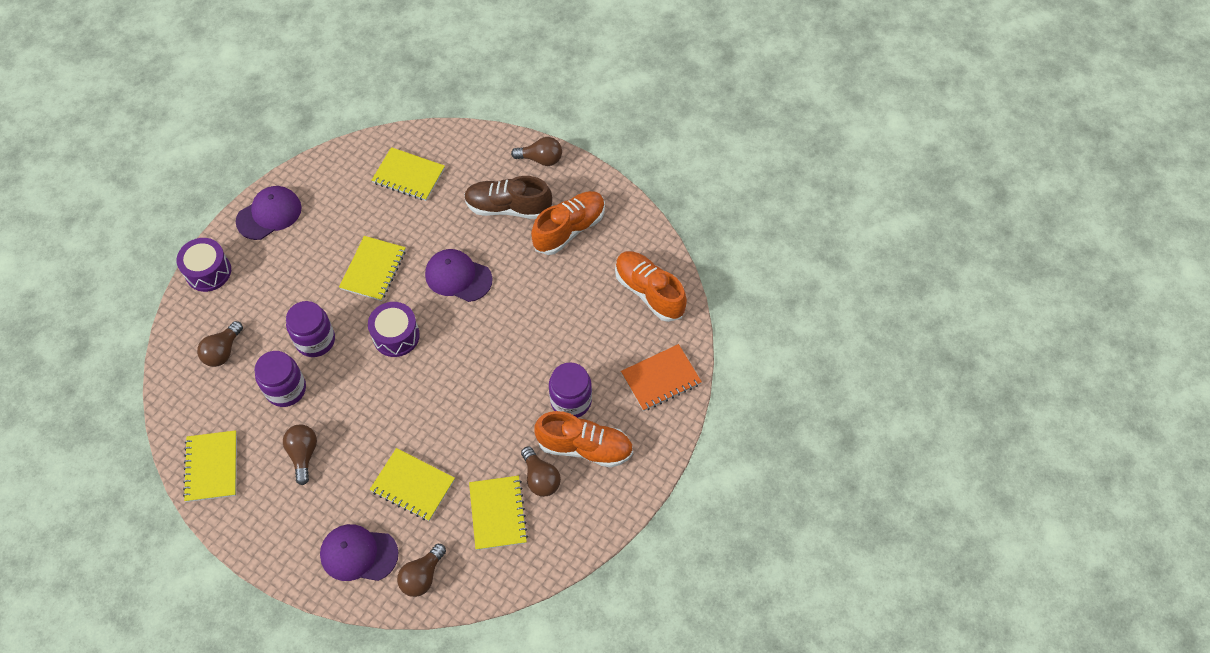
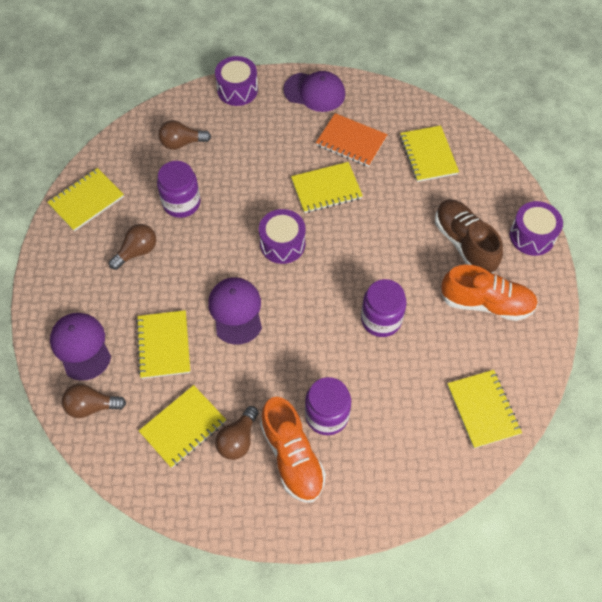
camera: 55 degrees right, 0 degrees up
purple jar [286,301,335,357] -> purple jar moved to [361,279,407,337]
purple cap [425,249,493,302] -> purple cap moved to [208,277,262,345]
brown light bulb [511,137,562,166] -> purple drum [509,201,563,256]
orange shoe [615,251,687,322] -> yellow notebook [447,370,522,448]
orange notebook [621,344,702,411] -> orange notebook moved to [316,113,388,167]

